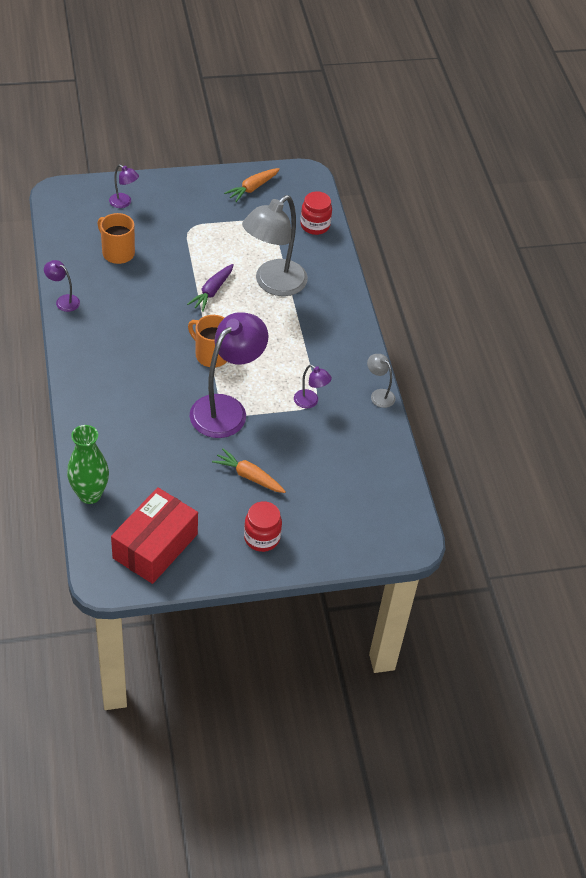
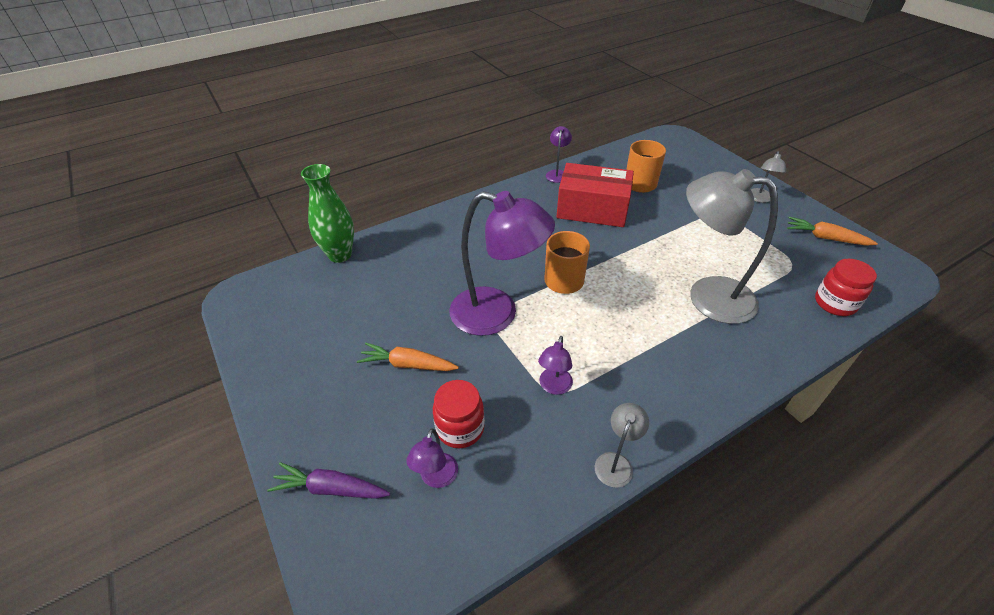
camera: 75 degrees right, 5 degrees down
purple lamp [109,165,139,208] -> purple lamp moved to [406,428,458,488]
red box [111,487,198,584] -> red box moved to [556,163,634,227]
purple carrot [187,264,234,312] -> purple carrot moved to [267,462,390,499]
orange carrot [212,448,286,493] -> orange carrot turned 90 degrees counterclockwise [357,343,459,371]
red jar [244,501,282,552] -> red jar moved to [433,380,485,448]
none -> grey lamp [751,151,786,203]

